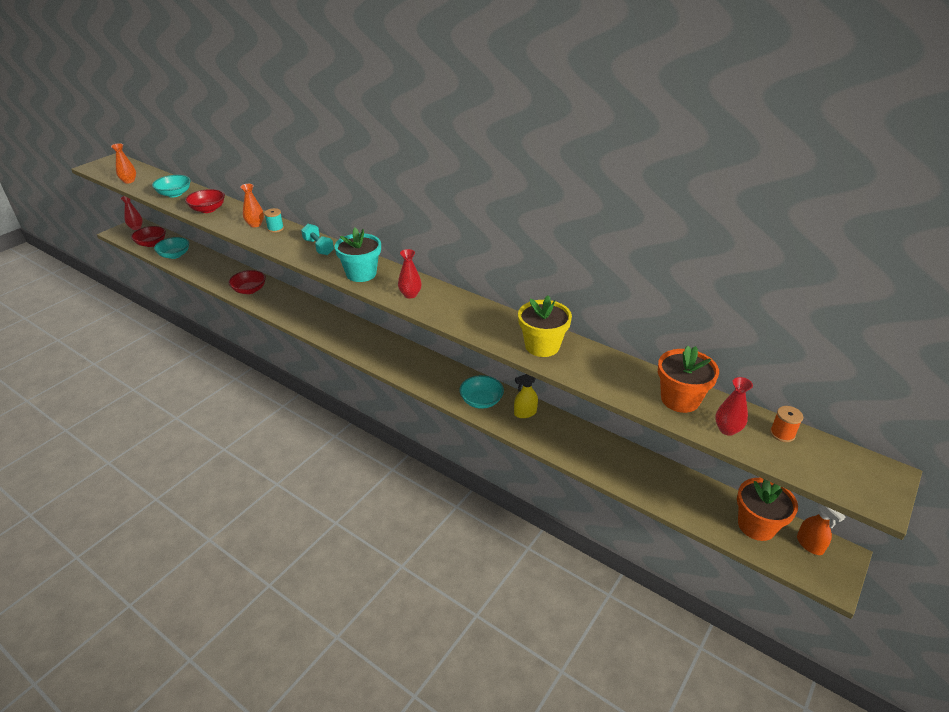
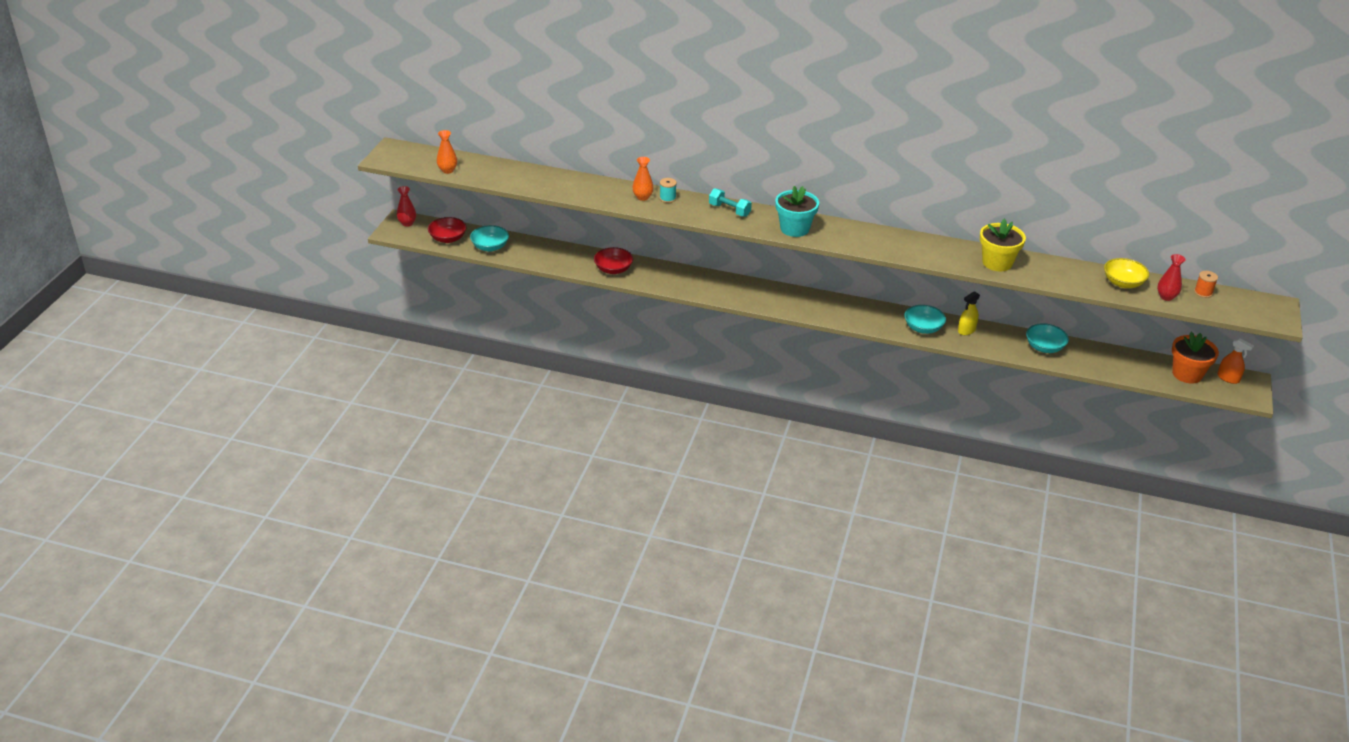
camera: 20 degrees left, 0 degrees up
turquoise bowl [152,175,191,197] -> turquoise bowl moved to [1026,323,1069,353]
red bowl [185,189,225,213] -> none
red vase [398,249,422,299] -> none
orange flower pot [658,346,719,413] -> yellow bowl [1104,258,1149,288]

